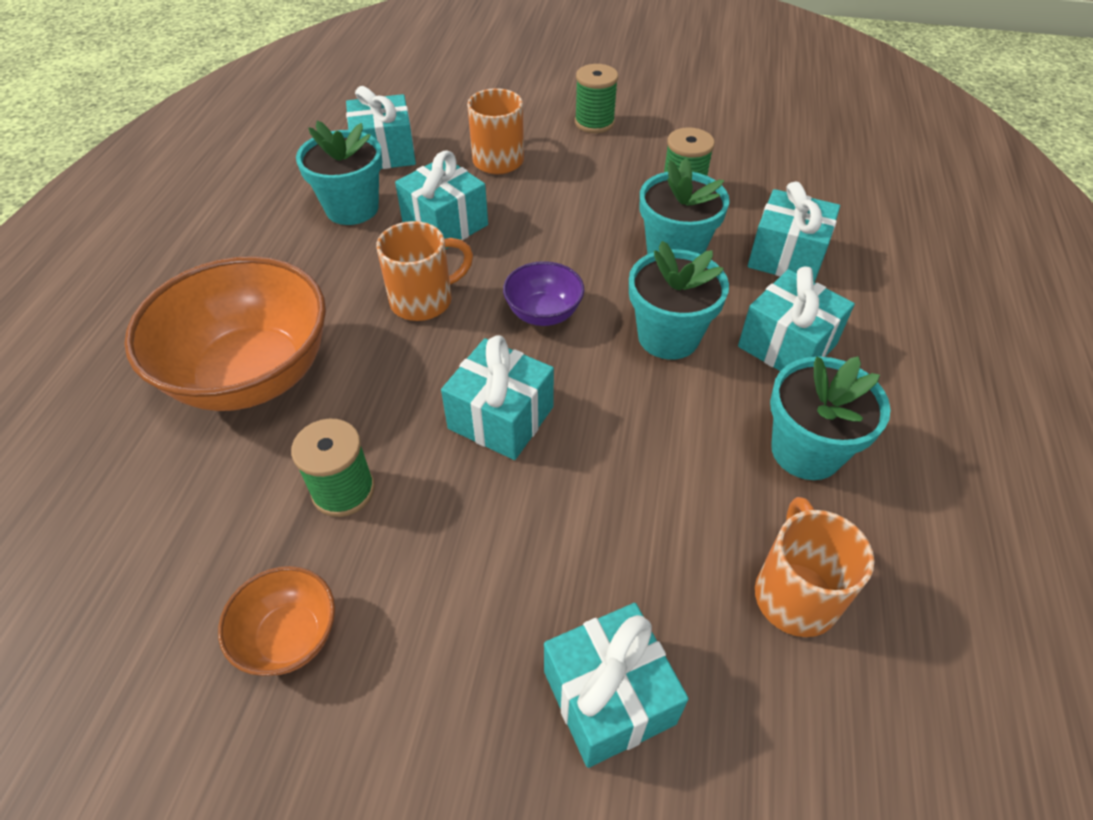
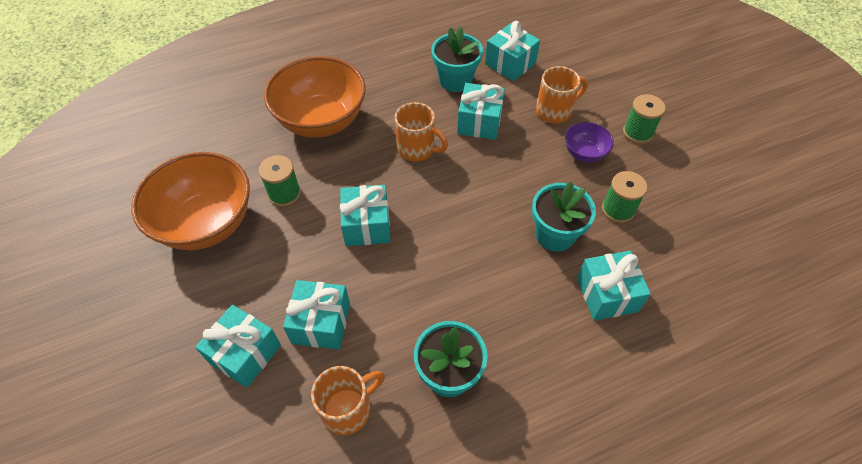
camera: 55 degrees right, 5 degrees up
orange bowl [218,566,335,676] -> orange bowl [131,152,250,250], size x2.11
purple bowl [503,261,584,326] -> purple bowl moved to [565,122,614,162]
turquoise flower pot [629,241,729,360] -> none
turquoise gift [738,267,855,371] -> turquoise gift moved to [283,280,350,350]

